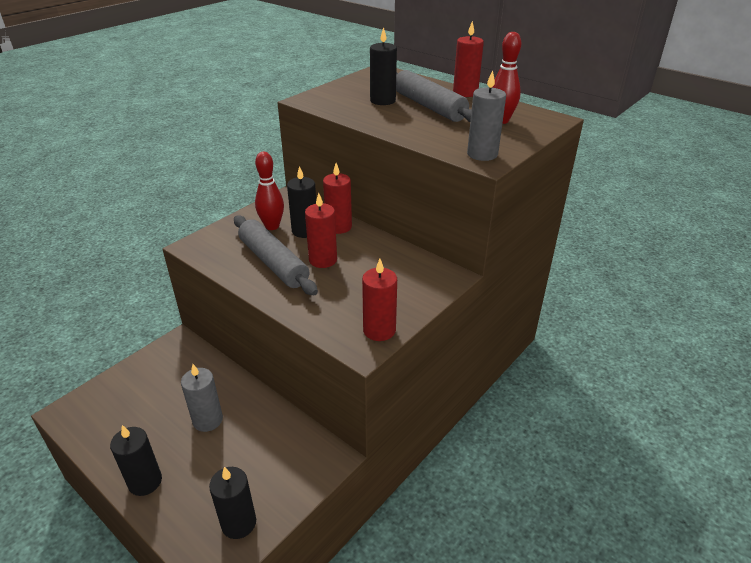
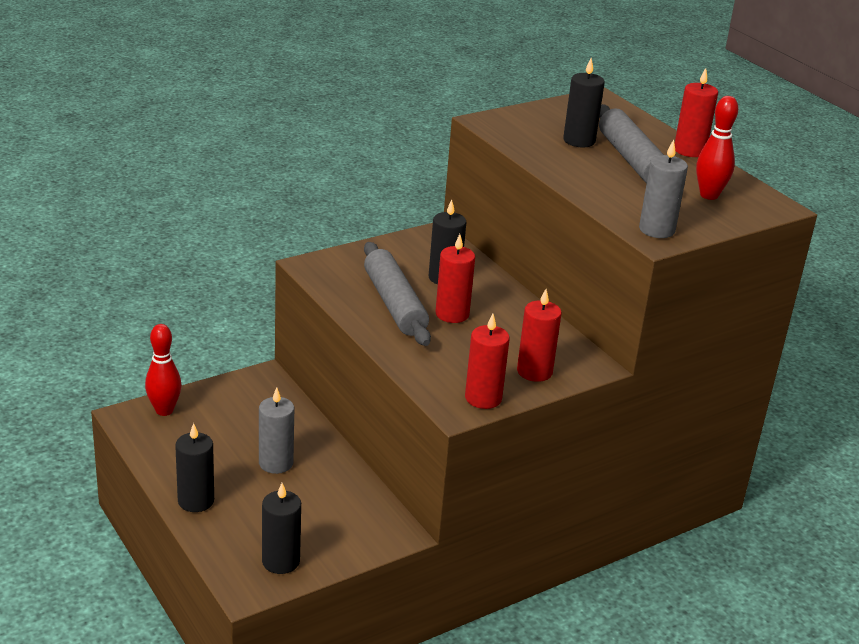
camera: 15 degrees right, 5 degrees down
red bowling pin [255,152,284,230] -> red bowling pin moved to [145,324,181,416]
red candle [323,163,352,234] -> red candle moved to [517,289,562,382]

